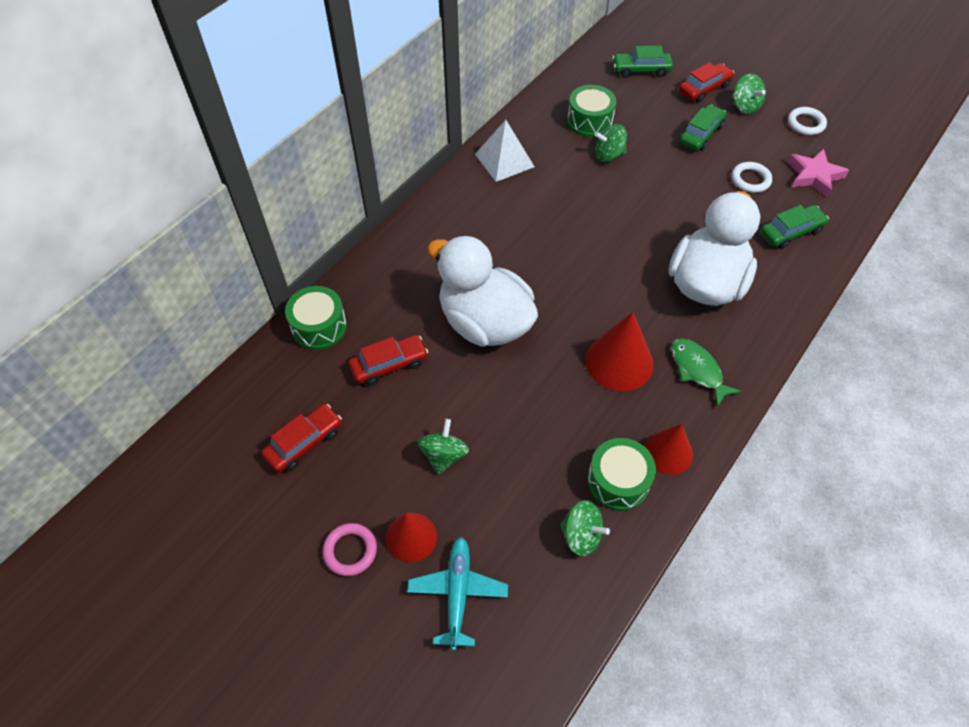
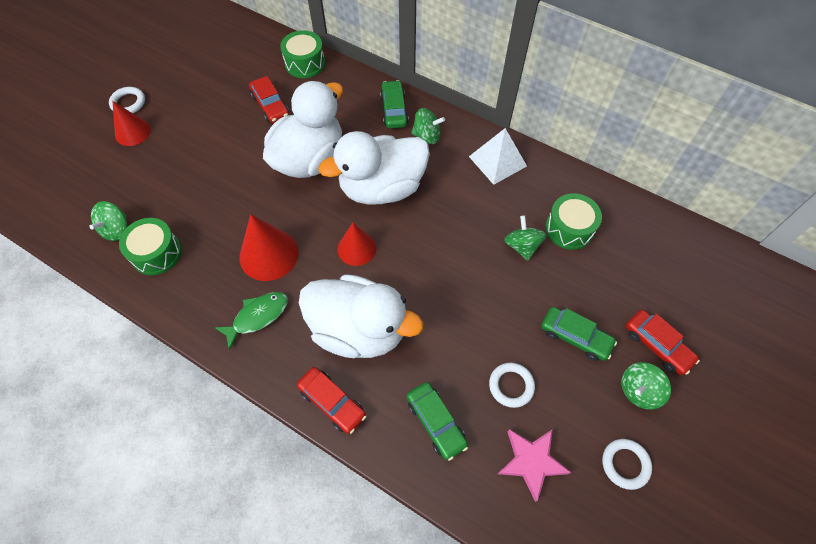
camera: 85 degrees right, 5 degrees up
red car [262,404,342,473] -> red car moved to [297,367,366,434]
pink ring [322,523,377,576] -> white ring [109,87,145,113]
turquoise plane [407,537,508,651] -> none
green spinning top [418,419,469,475] -> green spinning top moved to [411,108,445,144]
green car [612,46,673,78] -> green car moved to [380,80,409,128]
red cone [645,424,693,475] -> red cone moved to [338,223,376,266]
none -> white duck [318,131,430,205]

